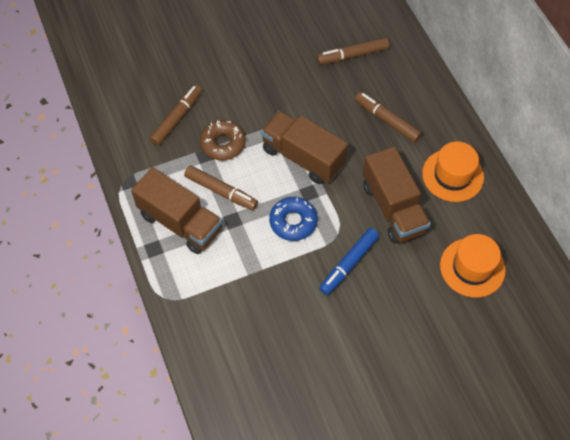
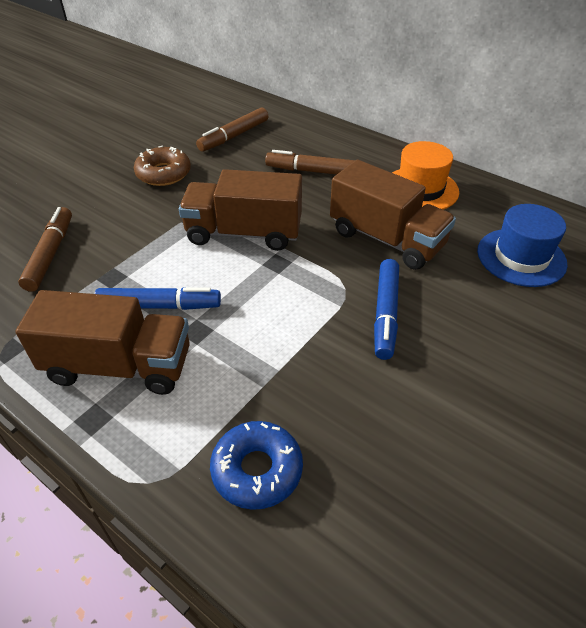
camera: 30 degrees left, 15 degrees down
brown marker [184,166,258,210] -> blue marker [94,287,221,310]
brown donut [200,120,246,160] -> brown donut moved to [134,146,191,186]
blue donut [269,197,317,241] -> blue donut moved to [210,421,303,510]
orange hat [440,234,506,298] -> blue hat [477,204,567,287]

